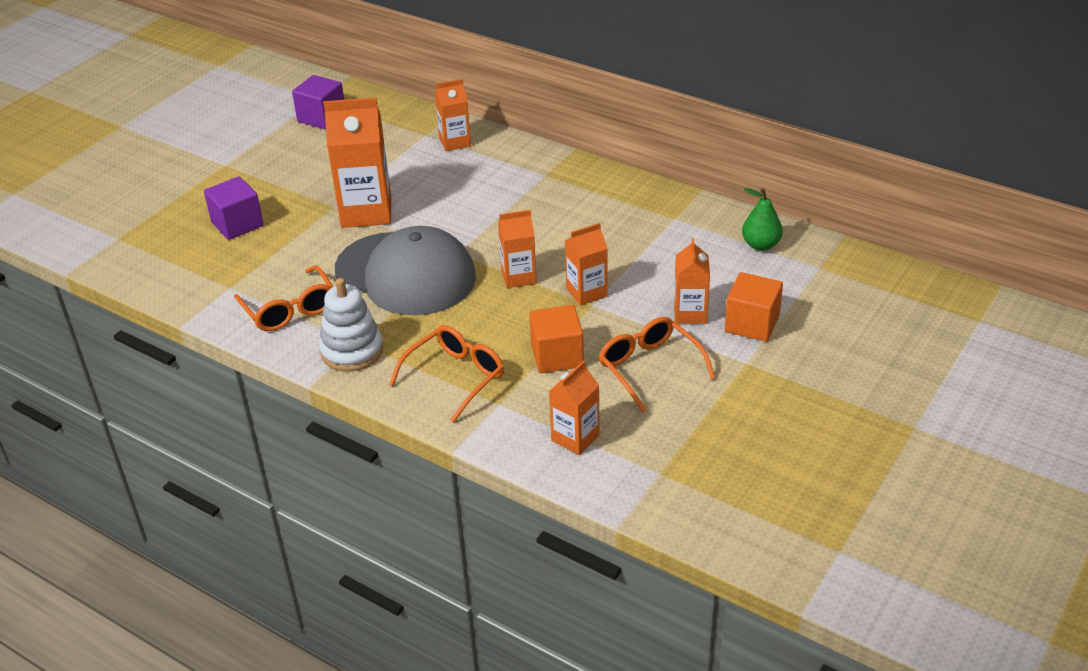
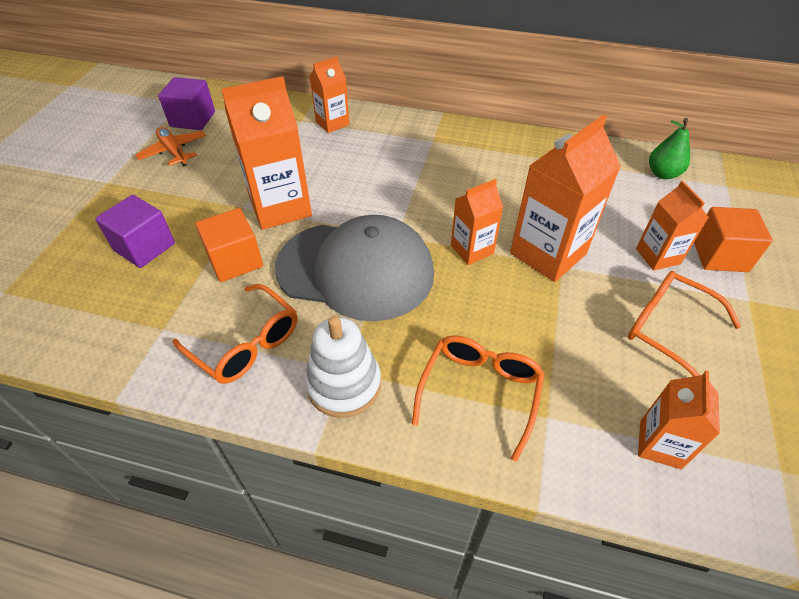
camera: 20 degrees left, 10 degrees up
orange cube [529,305,584,373] -> orange cube moved to [195,208,263,282]
orange carton [565,223,608,306] -> orange carton [510,114,621,282], size x1.74
none -> orange plane [135,127,206,166]

